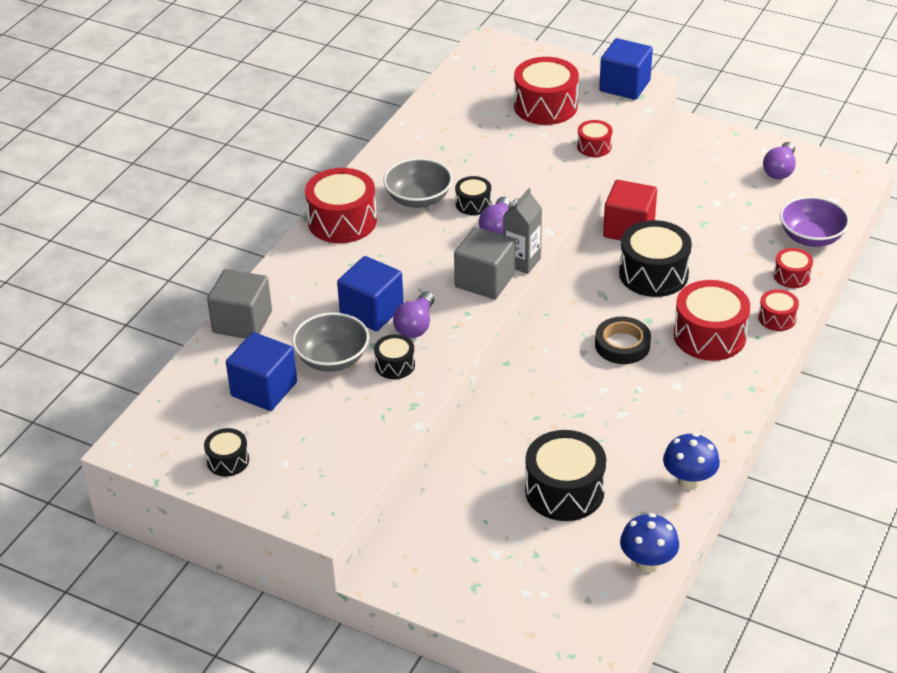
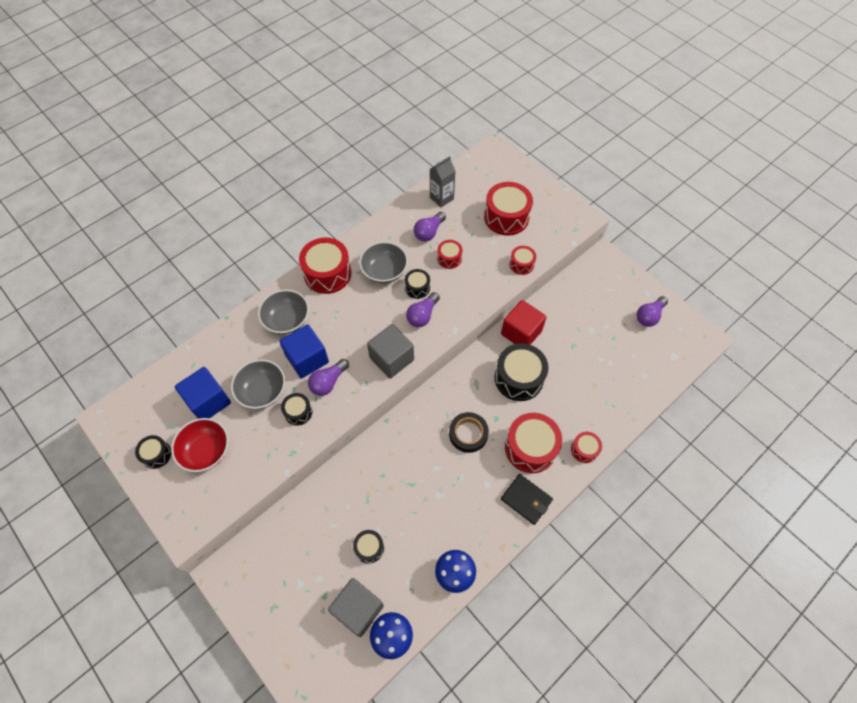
camera: 20 degrees right, 20 degrees up
grey cube [207,269,272,339] -> grey cube moved to [328,578,384,637]
grey carton [503,188,542,274] -> grey carton moved to [430,156,455,208]
black drum [525,430,606,521] -> black drum [353,530,384,564], size x0.53
blue cube [599,38,653,100] -> none
red drum [774,248,813,288] -> red drum moved to [437,240,462,269]
purple bowl [780,196,850,247] -> none
none -> red bowl [171,418,229,472]
none -> grey bowl [258,289,309,334]
none -> purple light bulb [414,212,446,242]
none -> black wallet [501,474,553,525]

